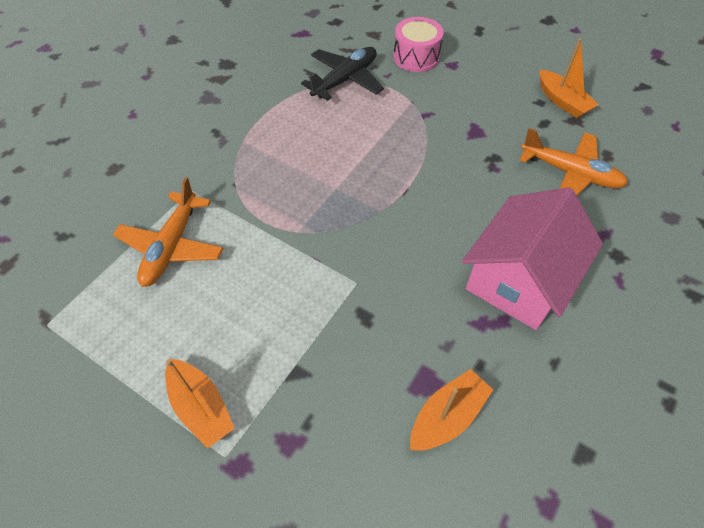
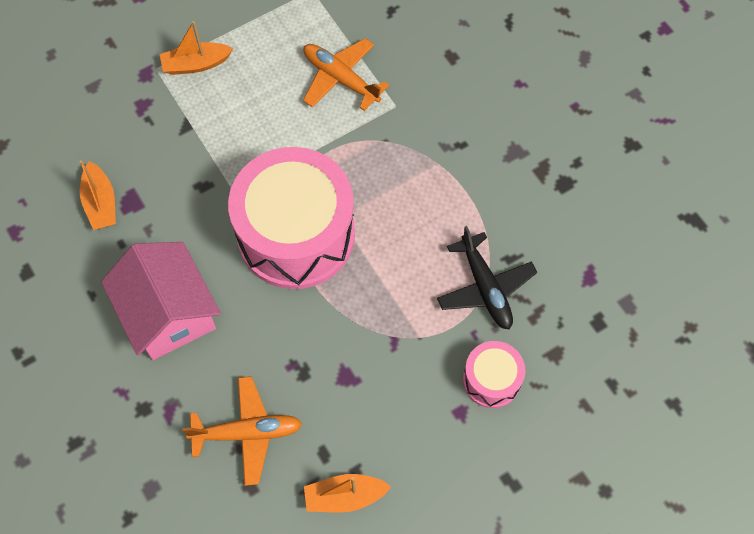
camera: 115 degrees right, 10 degrees up
orange plane [520,128,628,195] -> orange plane turned 150 degrees counterclockwise [182,376,302,486]
none -> pink drum [228,147,355,289]

